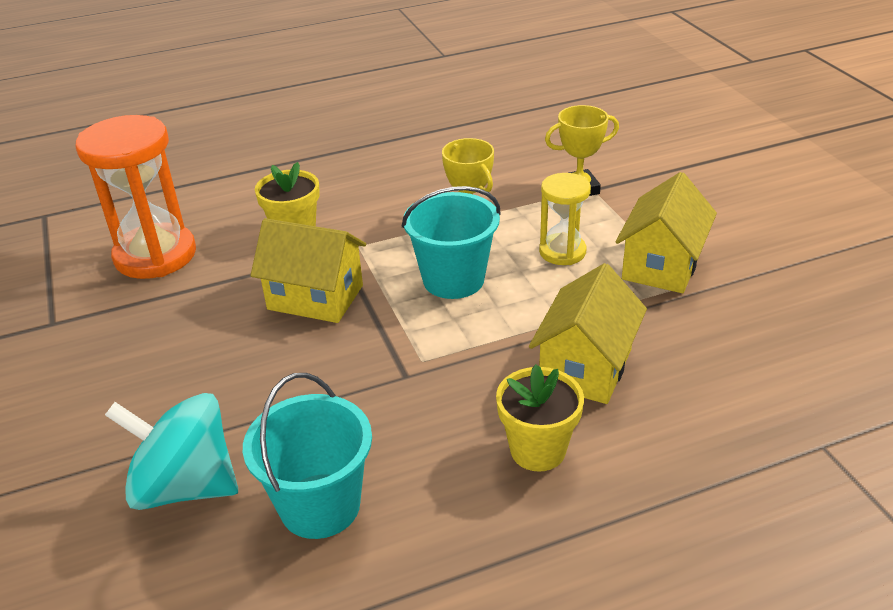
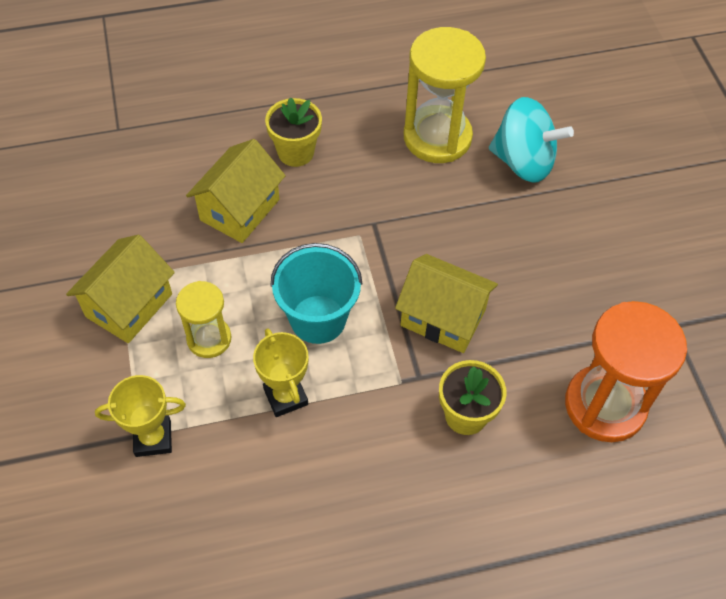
camera: 175 degrees left, 20 degrees up
turquoise bucket [243,373,372,539] -> yellow hourglass [404,27,486,163]

